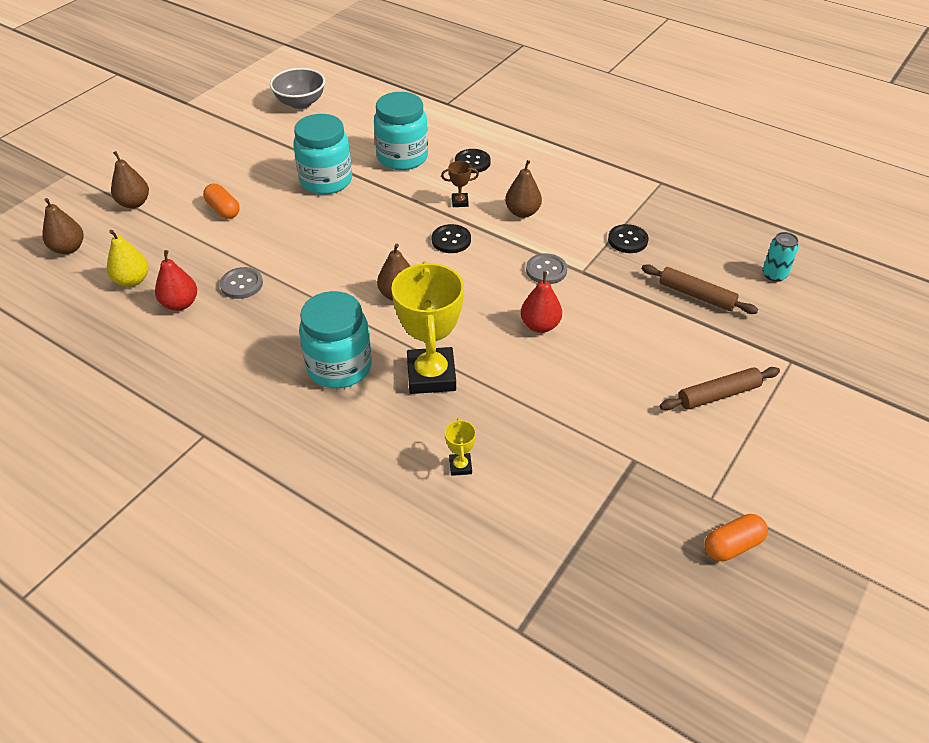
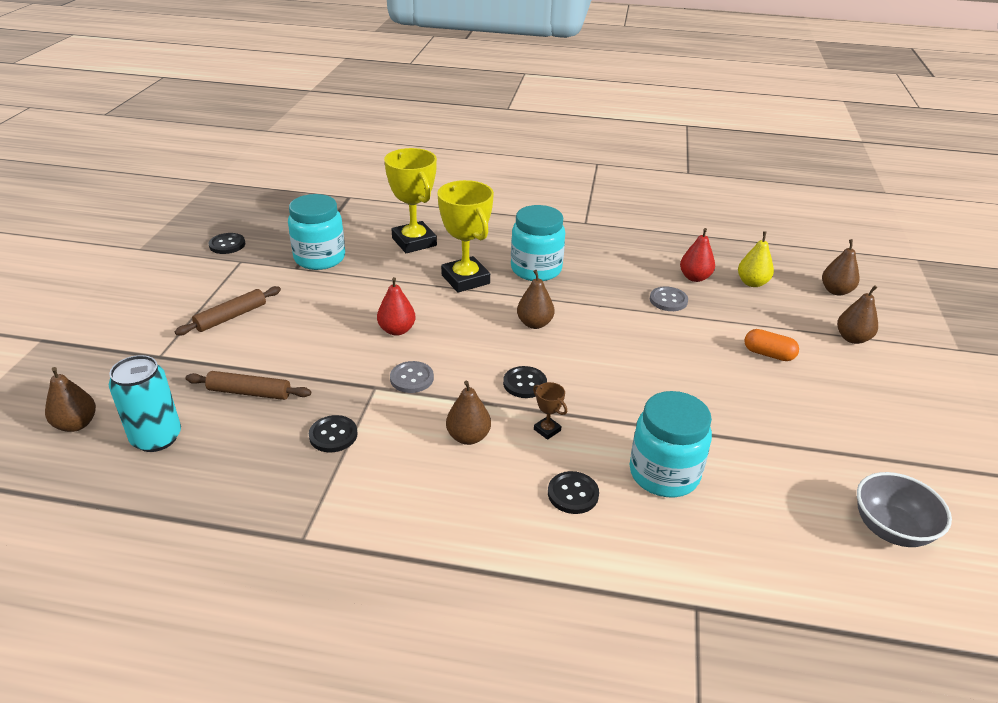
camera: 155 degrees right, 10 degrees down
turquoise jar [293,114,352,195] -> turquoise jar moved to [288,194,345,270]
brown trophy [441,161,479,207] -> brown trophy turned 75 degrees clockwise [533,382,567,440]
yellow trophy [445,418,476,476] -> yellow trophy [384,148,437,253], size x2.38
orange capsule [705,514,768,561] -> black button [208,233,245,254]
turquoise can [763,232,799,282] -> turquoise can [109,355,181,452], size x1.67
none -> brown pear [45,367,96,432]

